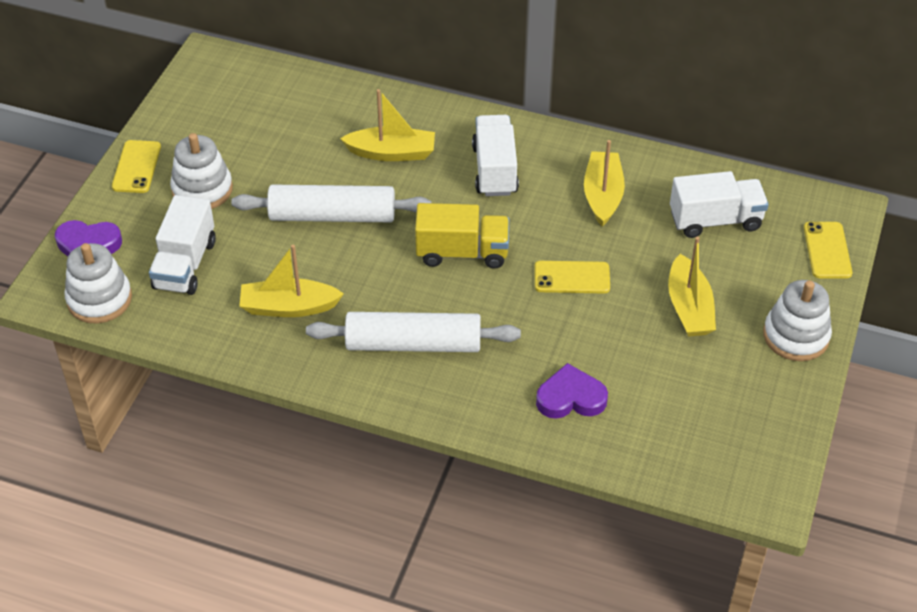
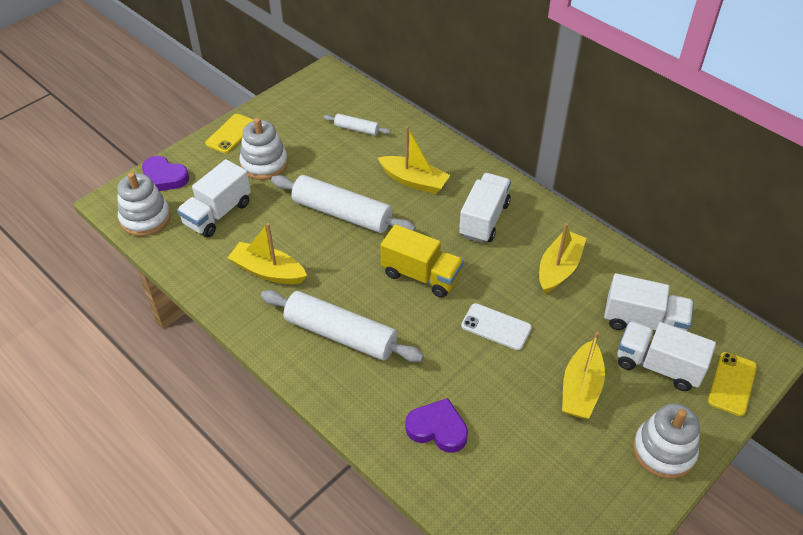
camera: 25 degrees right, 0 degrees up
yellow phone [535,261,610,293] -> white phone [461,303,532,350]
none -> white rolling pin [323,114,390,135]
none -> white truck [617,321,716,391]

